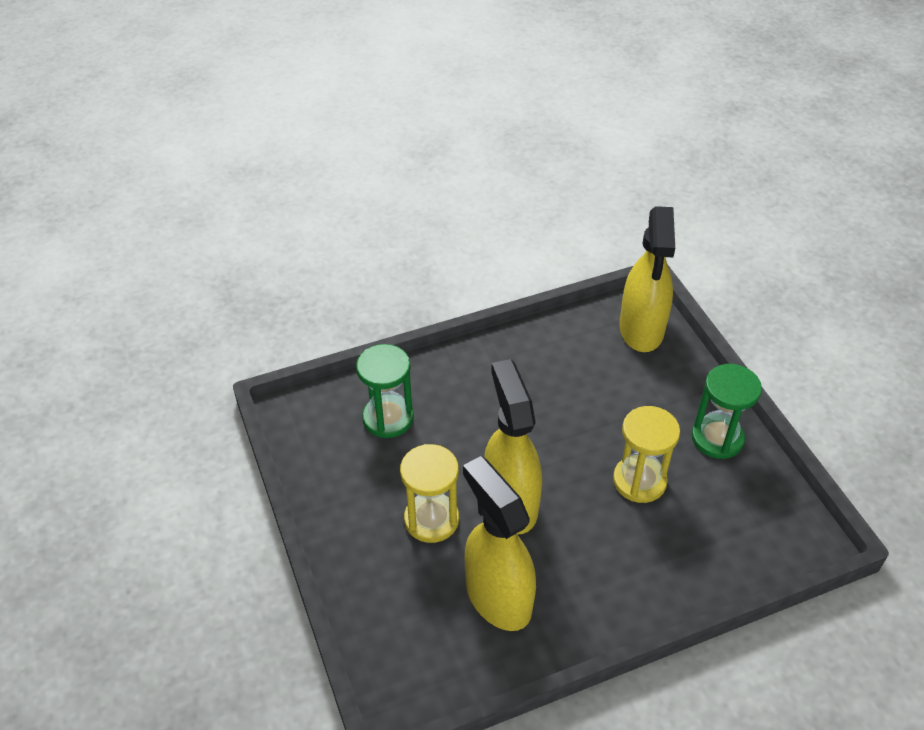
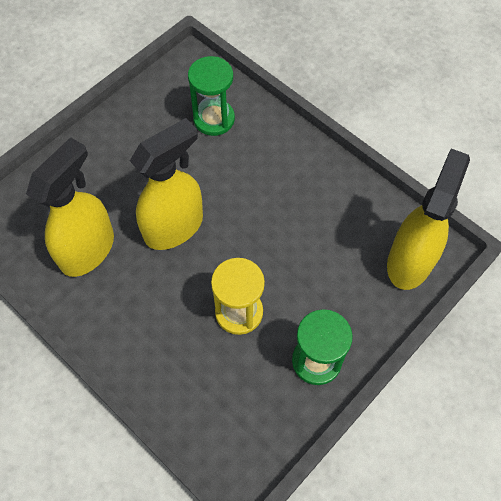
camera: 65 degrees right, 15 degrees up
yellow hourglass [400,444,459,543] -> none
yellow spray bottle [619,206,675,352] -> yellow spray bottle turned 135 degrees clockwise [387,149,470,290]

